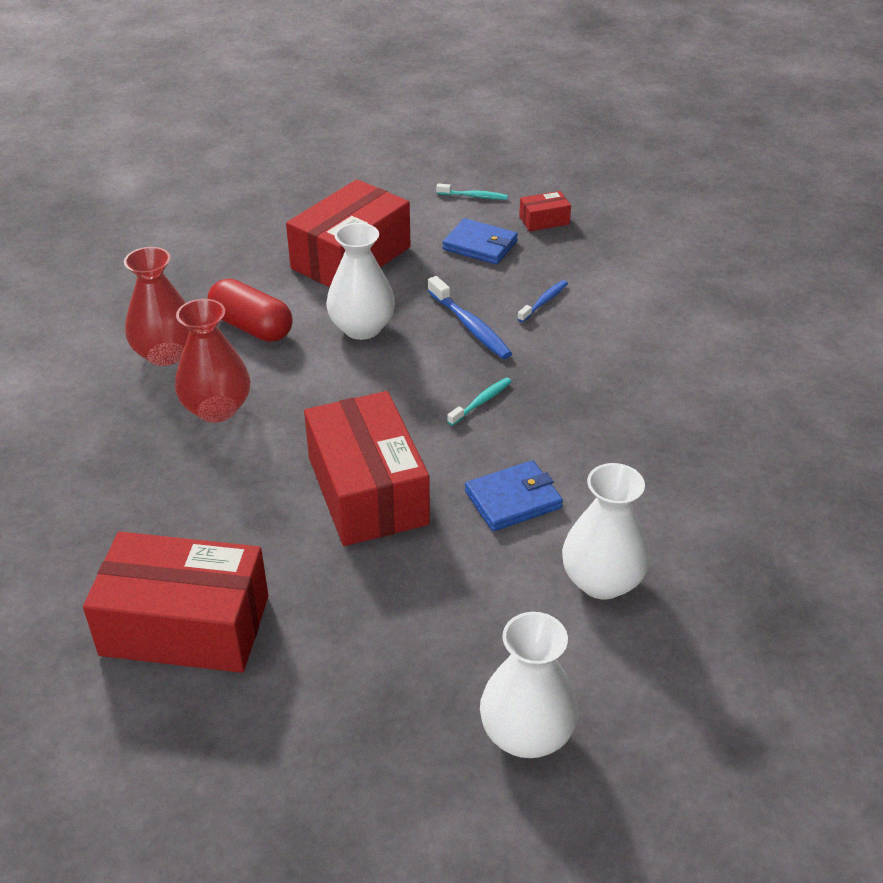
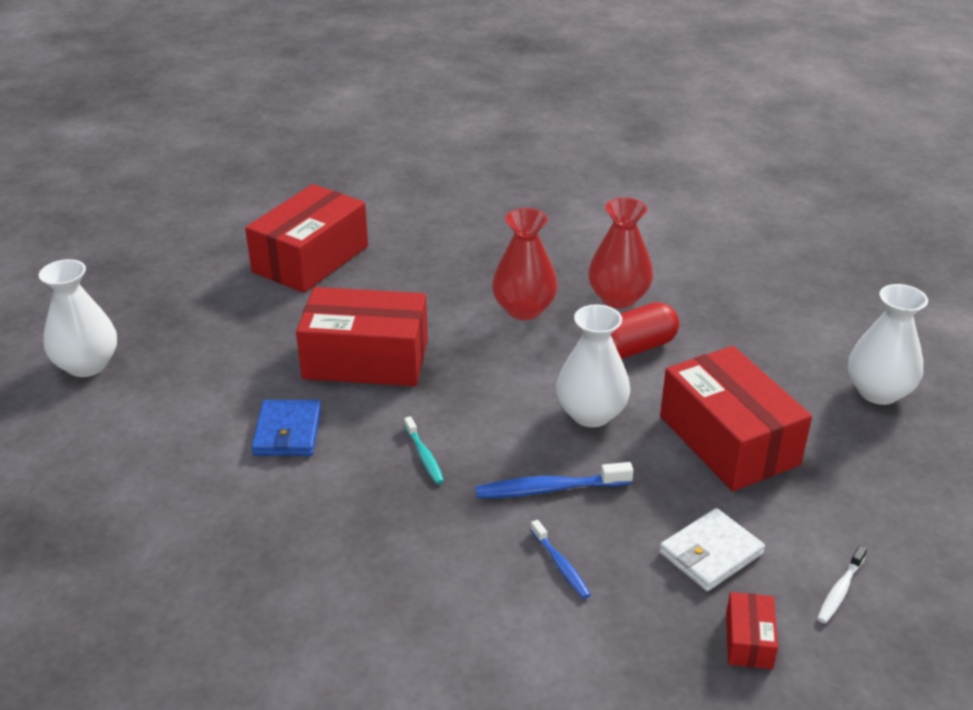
camera: 115 degrees right, 5 degrees down
turquoise toothbrush [436,183,508,200] -> white toothbrush [817,546,867,624]
blue wallet [442,218,518,265] -> white wallet [659,508,765,591]
white vase [562,463,650,600] -> white vase moved to [848,284,928,405]

